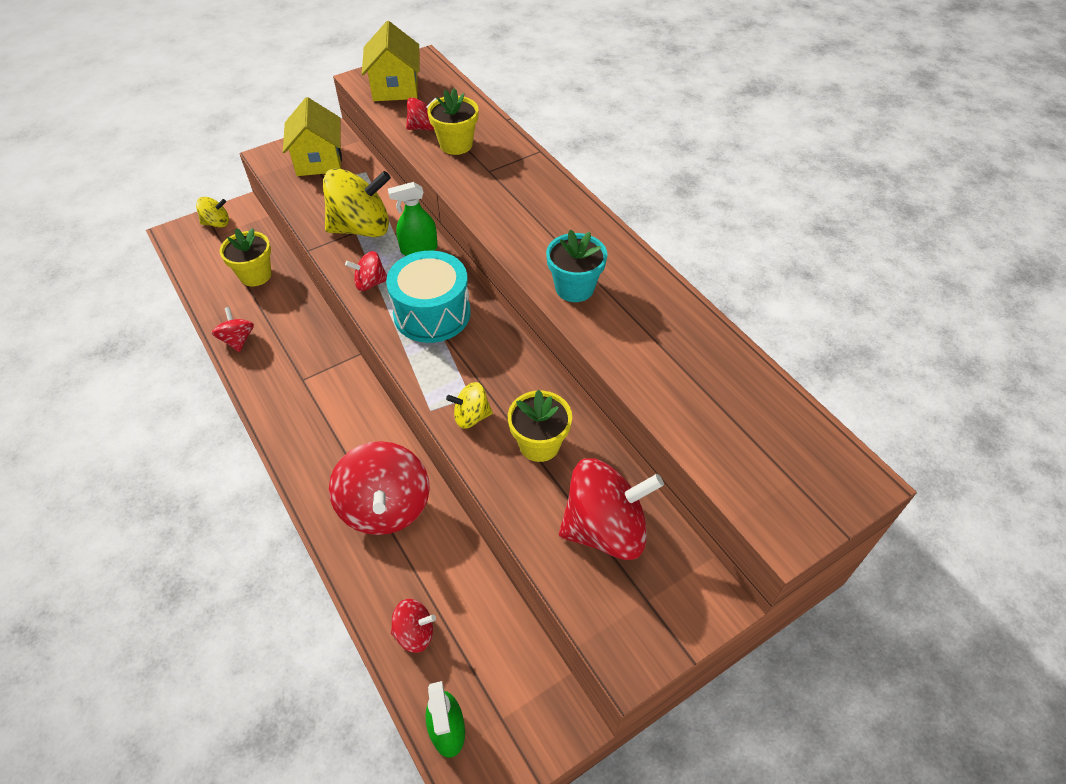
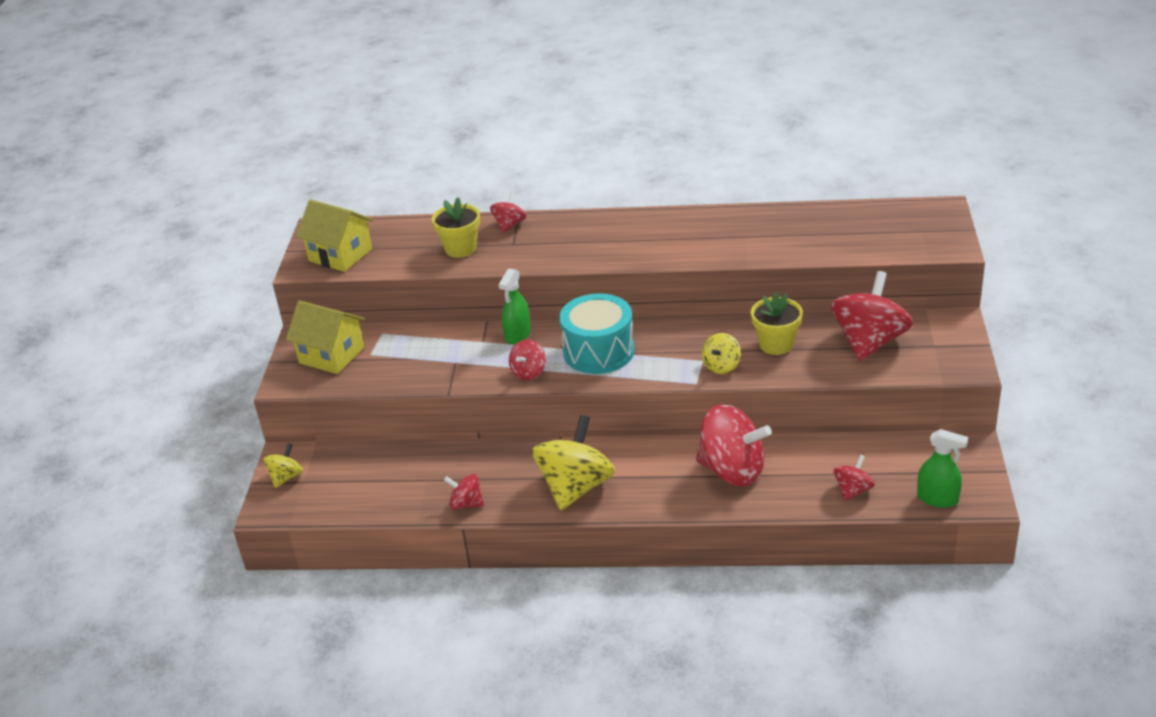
camera: 50 degrees left, 15 degrees down
yellow flower pot [220,228,272,286] -> none
yellow spinning top [323,168,391,237] -> yellow spinning top moved to [532,415,615,510]
red spinning top [406,97,437,131] -> red spinning top moved to [490,192,526,233]
turquoise flower pot [546,229,608,302] -> none

